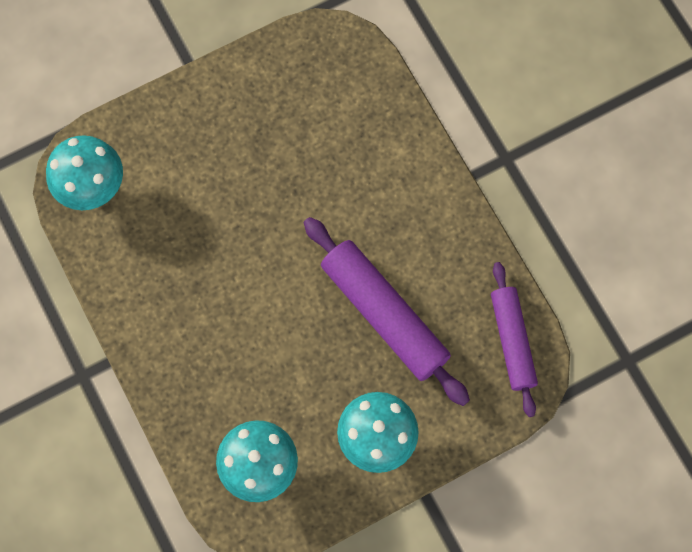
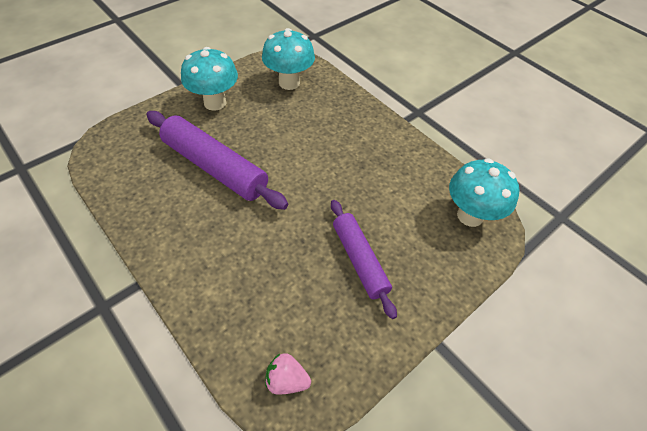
camera: 165 degrees right, 20 degrees down
purple rolling pin [491,262,538,417] -> purple rolling pin moved to [331,200,397,319]
none -> pink strawberry [265,353,311,395]

